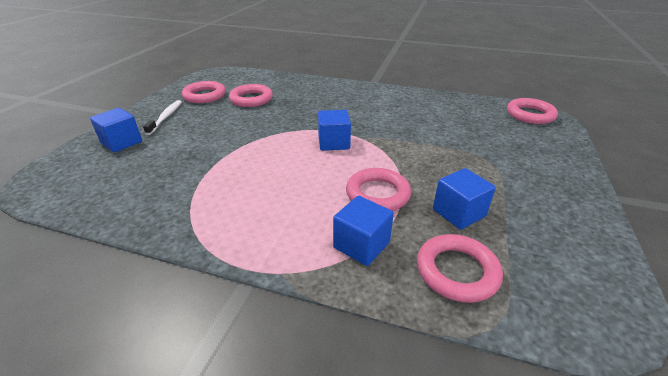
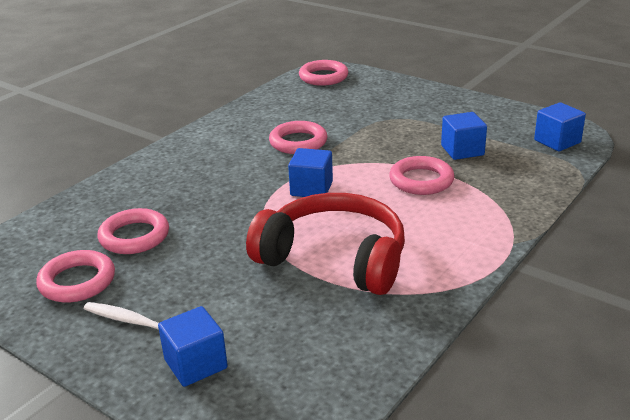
camera: 70 degrees left, 5 degrees down
blue cube [333,196,394,266] -> blue cube moved to [534,102,586,151]
pink ring [417,234,503,303] -> pink ring moved to [269,121,327,154]
none -> red headphones [246,193,405,295]

